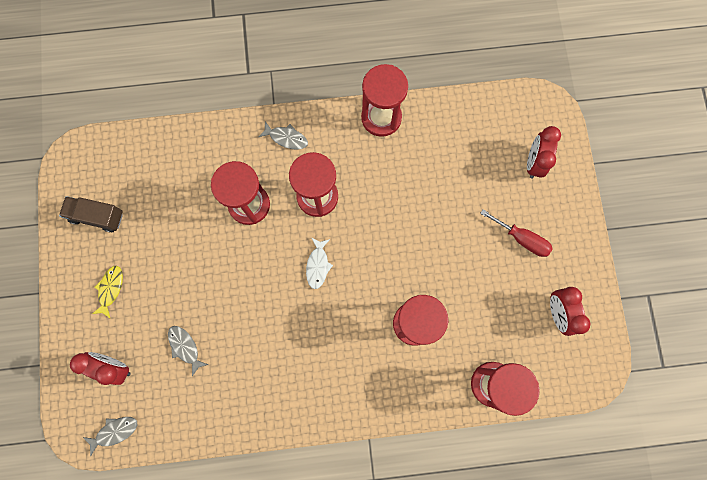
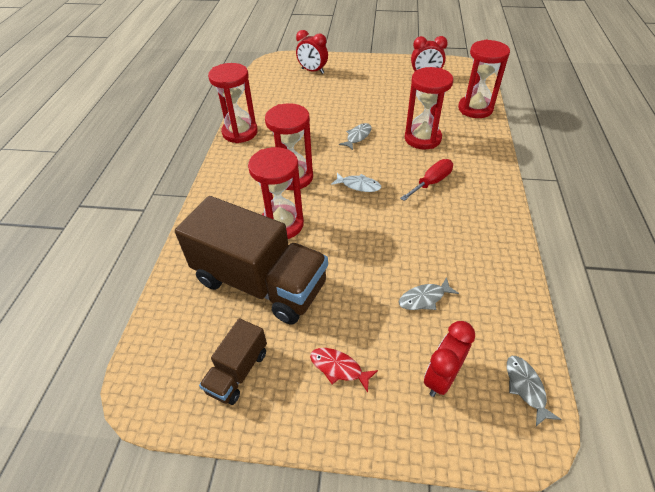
camera: 75 degrees left, 30 degrees down
yellow fish [92,266,123,319] -> red fish [310,348,378,393]
grey fish [259,122,308,150] -> grey fish moved to [339,123,372,150]
red screwdriver [480,209,553,257] -> red screwdriver moved to [400,159,453,201]
none -> brown truck [175,196,328,325]

